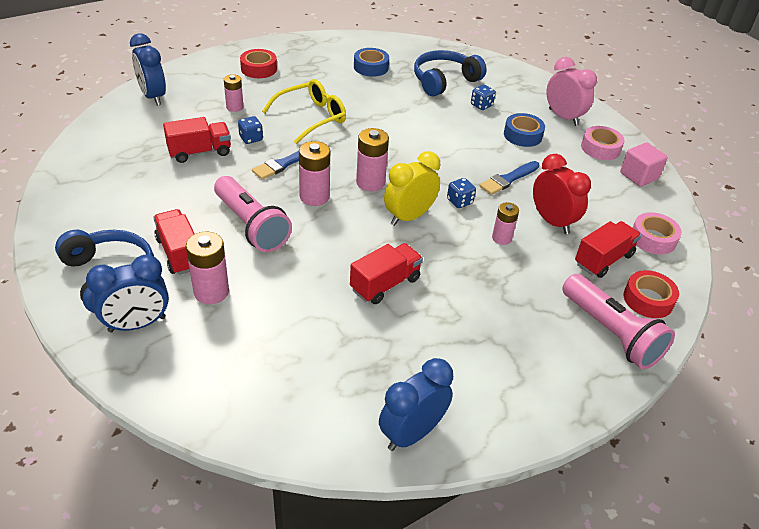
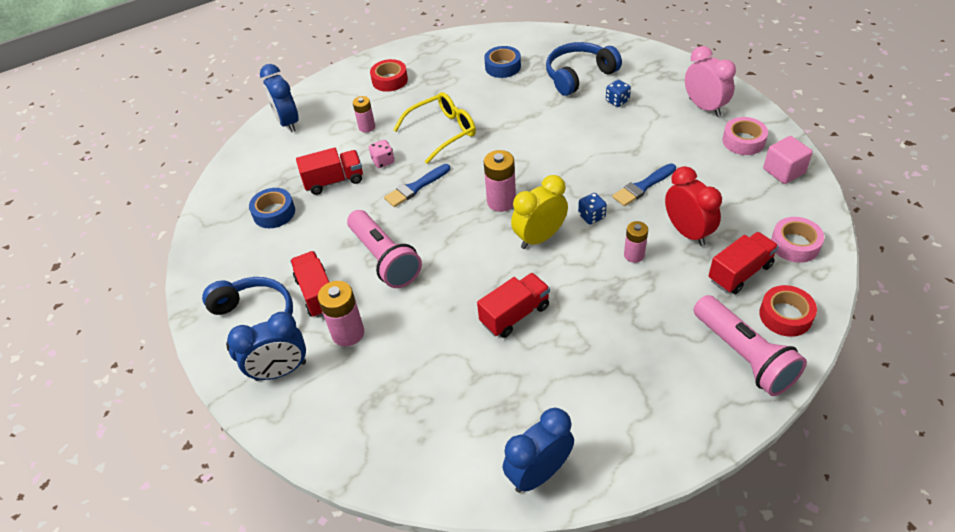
camera: 10 degrees right, 5 degrees up
blue dice [238,116,263,144] -> pink dice [369,140,394,168]
pink battery [299,141,330,206] -> none
blue tape [504,113,545,147] -> blue tape moved to [249,188,295,228]

